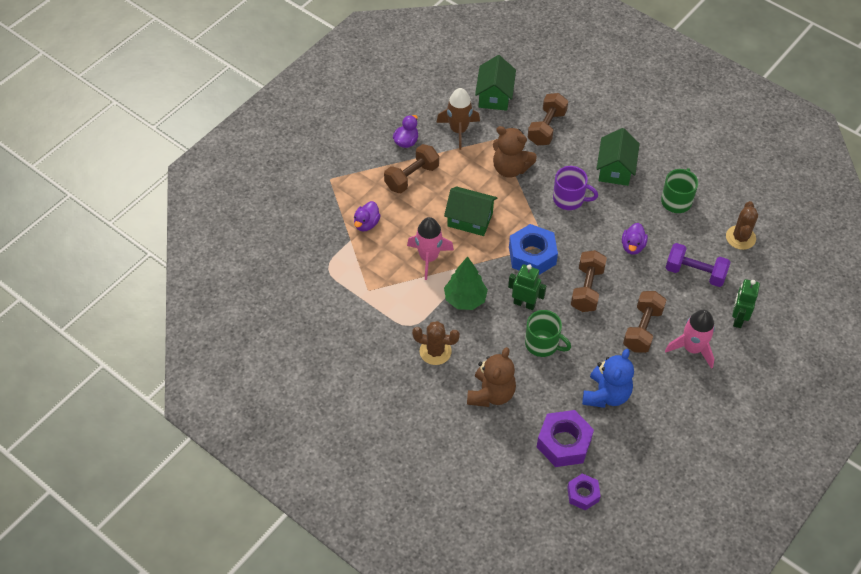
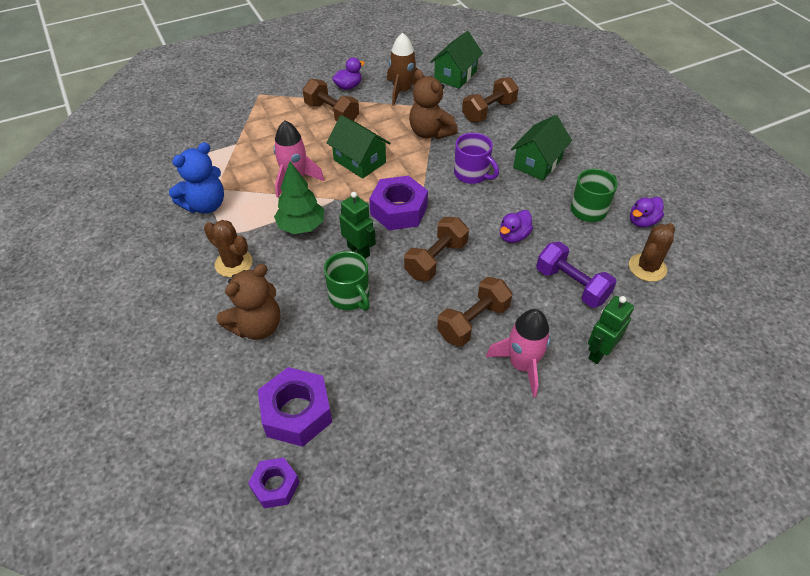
camera: 25 degrees right, 5 degrees down
purple duck [354,201,381,232] -> purple duck moved to [630,197,664,228]
brown dumbbell [384,144,439,193] -> brown dumbbell turned 60 degrees clockwise [302,79,359,121]
blue nut [509,224,558,275] -> purple nut [369,176,428,230]
blue teddy bear [582,349,634,408] -> blue teddy bear moved to [169,142,224,214]

